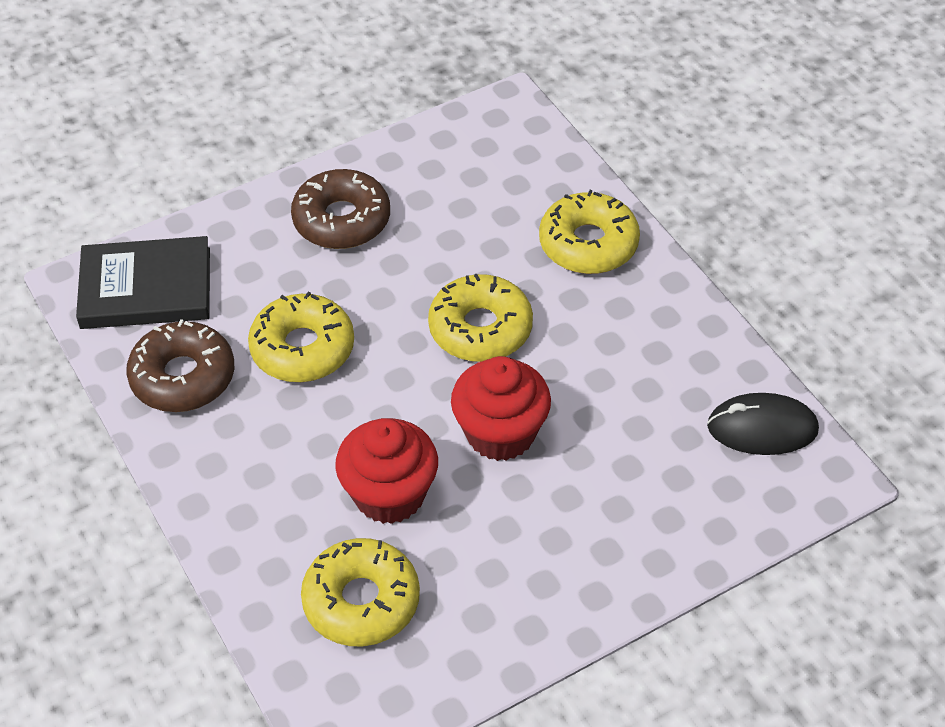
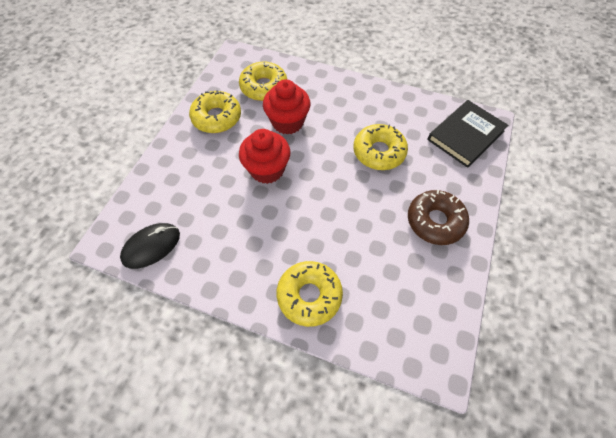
camera: 140 degrees right, 10 degrees up
brown donut [126,319,234,412] -> none
yellow donut [428,274,533,362] -> yellow donut moved to [189,90,241,133]

